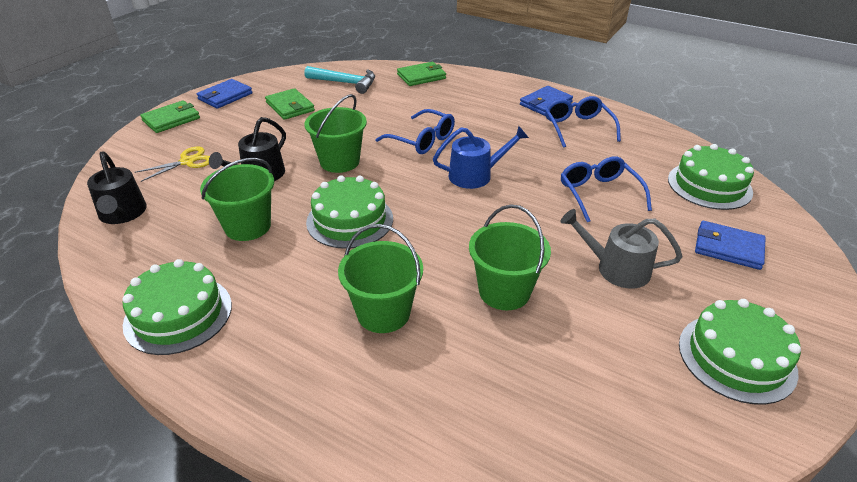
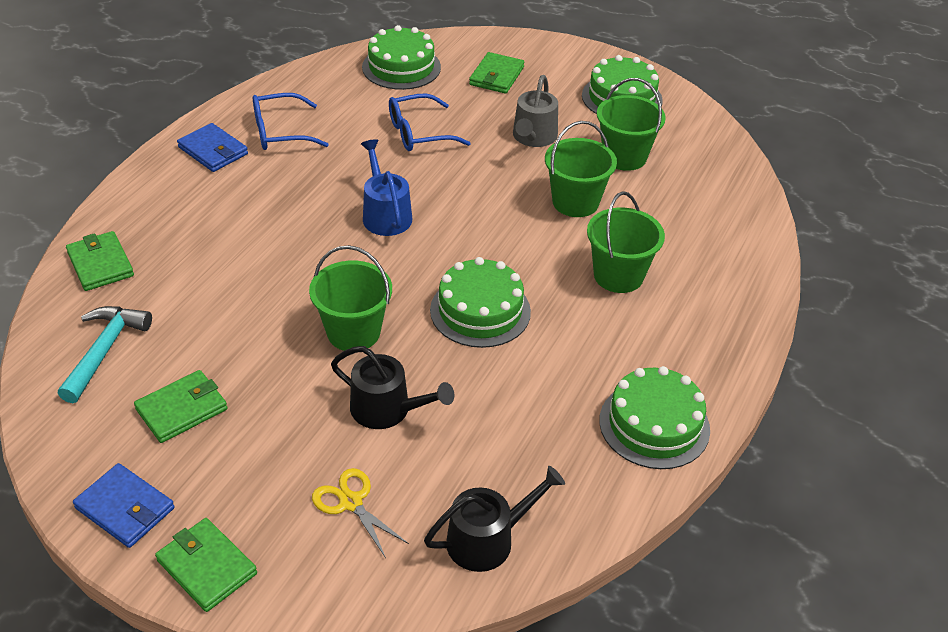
camera: 95 degrees left, 5 degrees up
green bucket [200,158,274,241] -> green bucket moved to [597,78,666,171]
blue glasses [376,109,455,154] -> none
blue wallet [695,221,766,270] -> green wallet [469,52,524,94]

